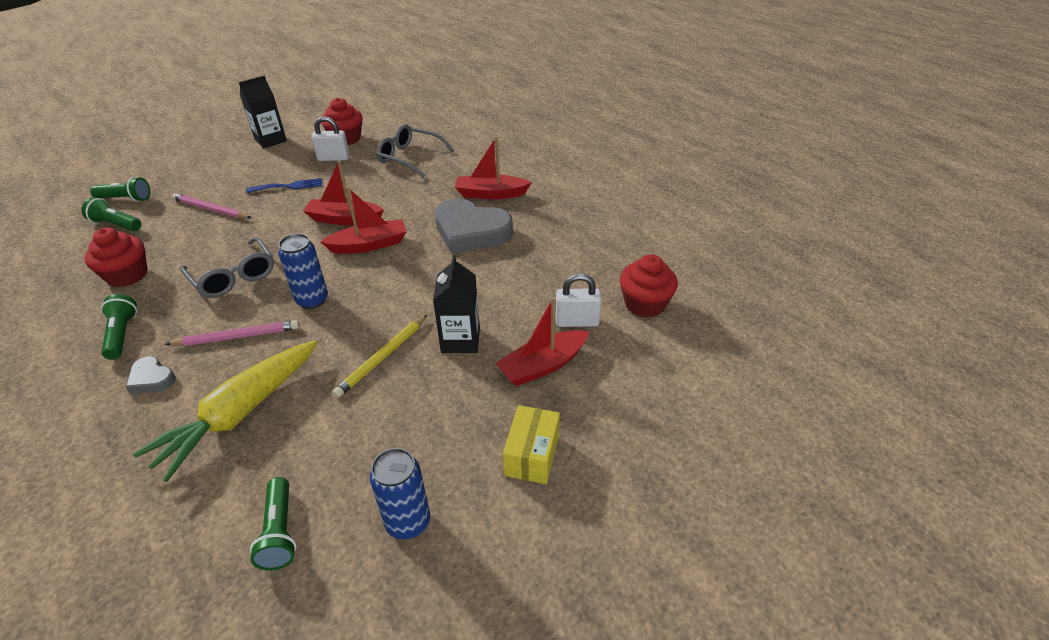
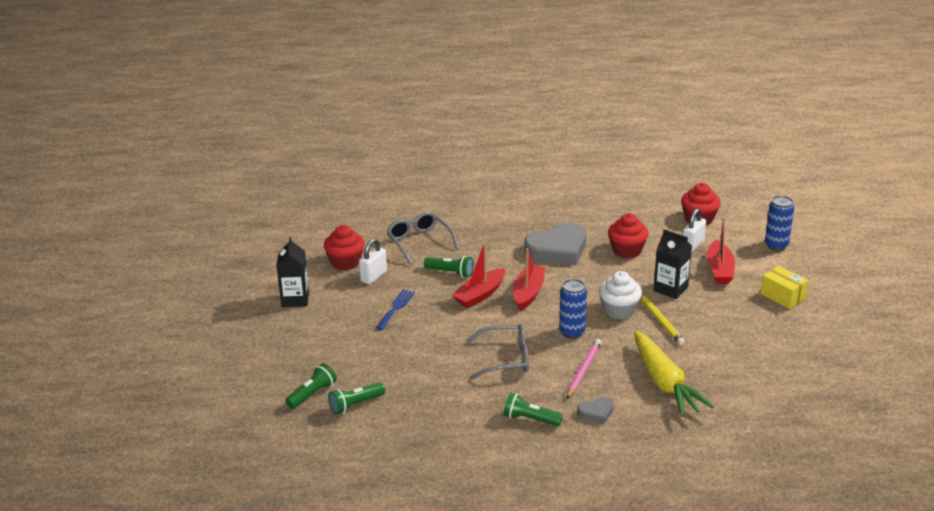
camera: 55 degrees left, 10 degrees down
red cupcake [84,227,147,287] -> red cupcake moved to [608,213,649,258]
pink pencil [172,193,251,219] -> none
green flashlight [250,477,296,571] -> green flashlight moved to [424,256,474,278]
blue can [370,448,430,540] -> blue can moved to [765,196,794,251]
grey glasses [377,124,454,178] -> grey glasses turned 90 degrees clockwise [386,212,459,265]
red boat [455,136,532,199] -> none
none -> white cupcake [599,271,642,319]

